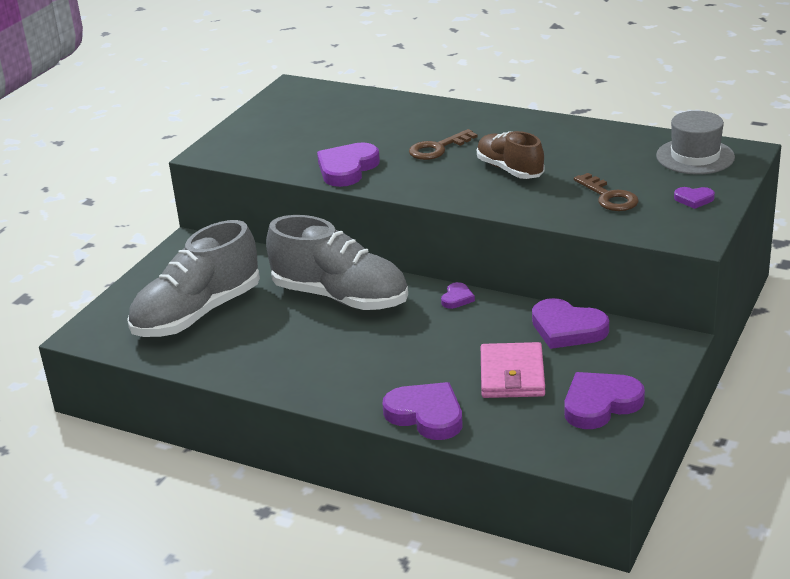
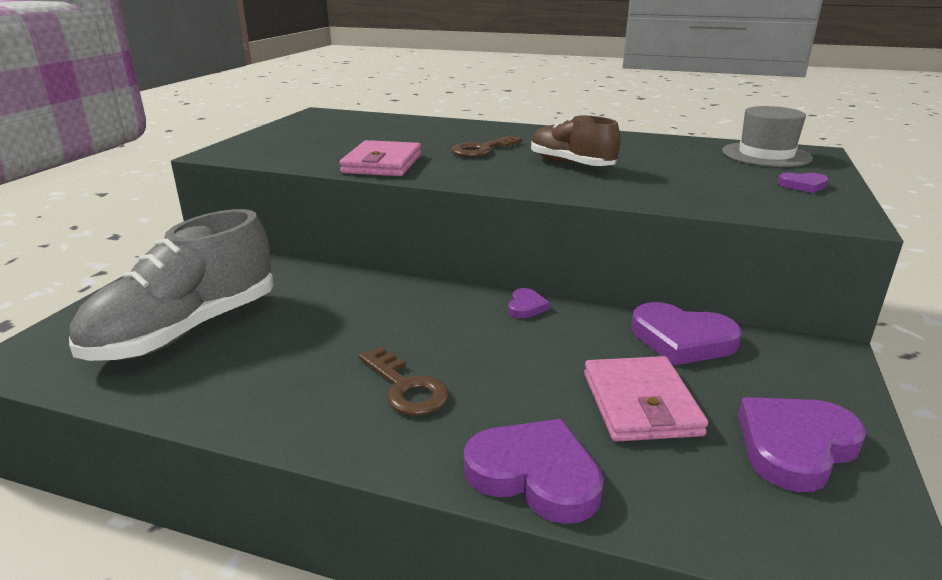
camera: 10 degrees left, 5 degrees down
grey shoe [266,215,408,310] -> none
purple heart [317,142,380,187] -> pink wallet [340,140,422,176]
brown key [574,173,639,211] -> brown key moved to [359,347,449,416]

